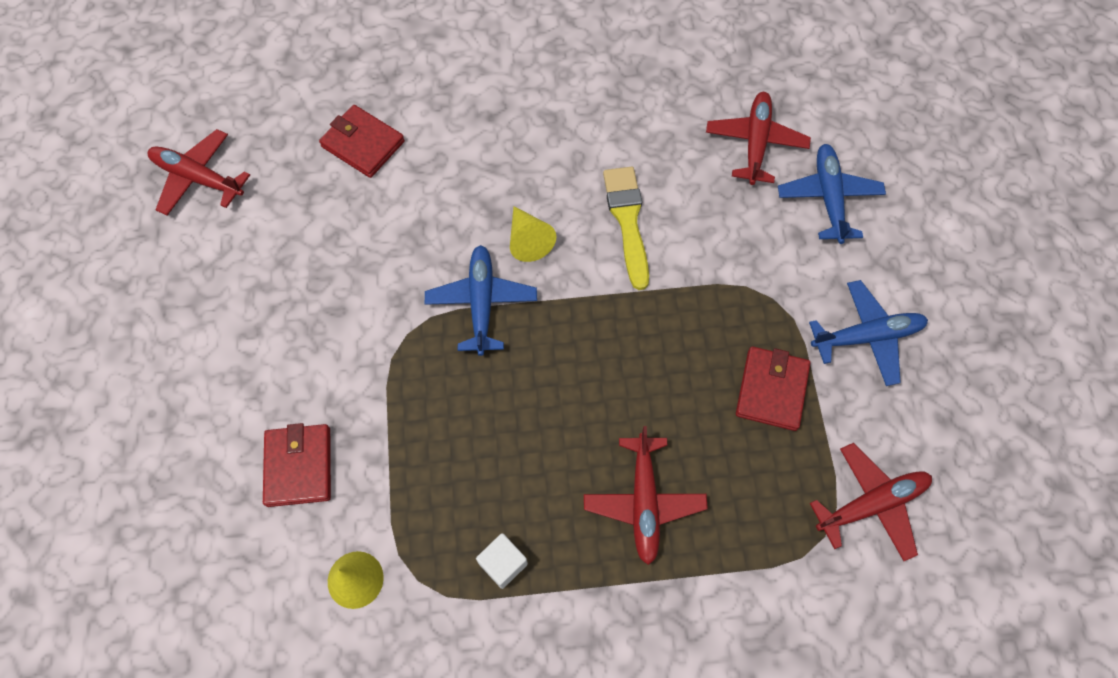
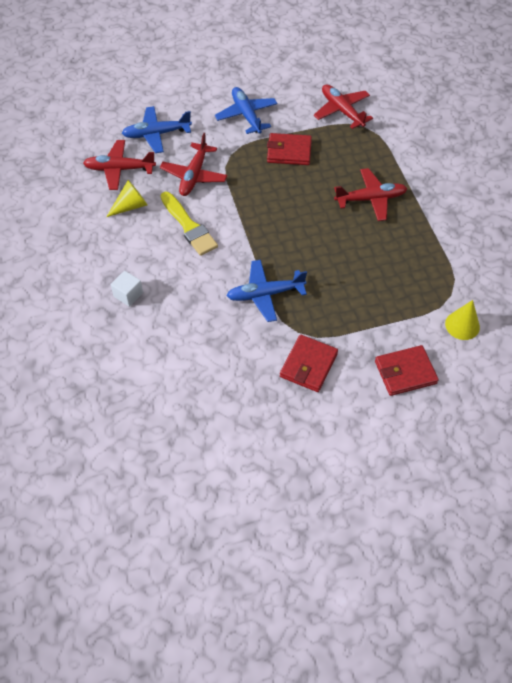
camera: 100 degrees left, 10 degrees down
red plane [148,129,250,215] -> red plane moved to [160,133,227,196]
red wallet [319,105,405,178] -> red wallet moved to [280,335,338,392]
white cube [476,533,528,589] -> white cube moved to [111,271,143,307]
yellow cone [510,206,556,262] -> yellow cone moved to [106,180,148,217]
yellow brush [603,167,649,290] -> yellow brush turned 105 degrees counterclockwise [161,192,218,256]

